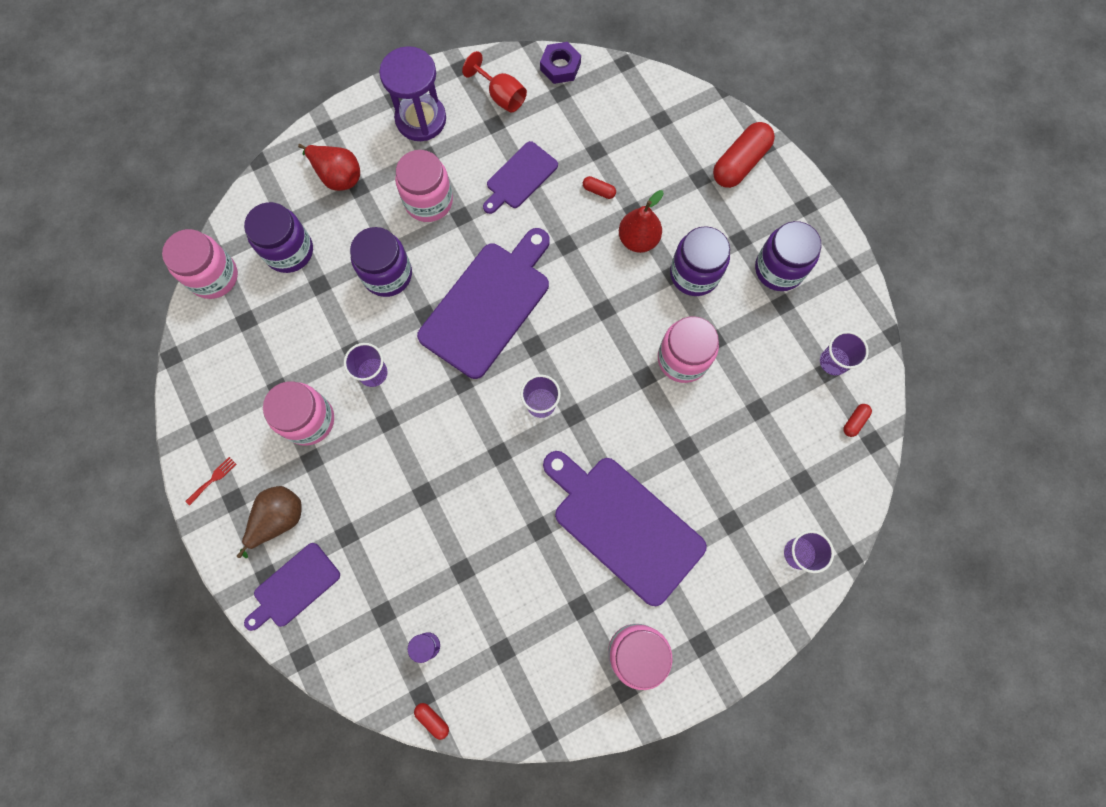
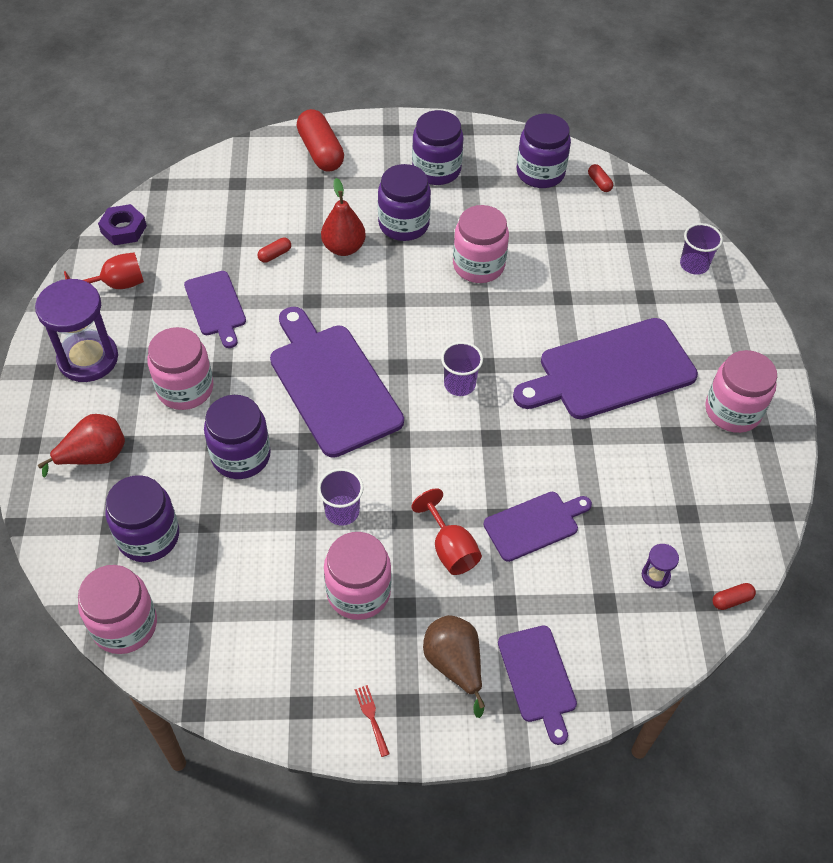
camera: 65 degrees left, 20 degrees down
purple cup [820,331,869,375] -> purple jar [517,114,571,188]
none -> red goblet [412,488,482,575]
none -> purple cutting board [483,492,592,562]

